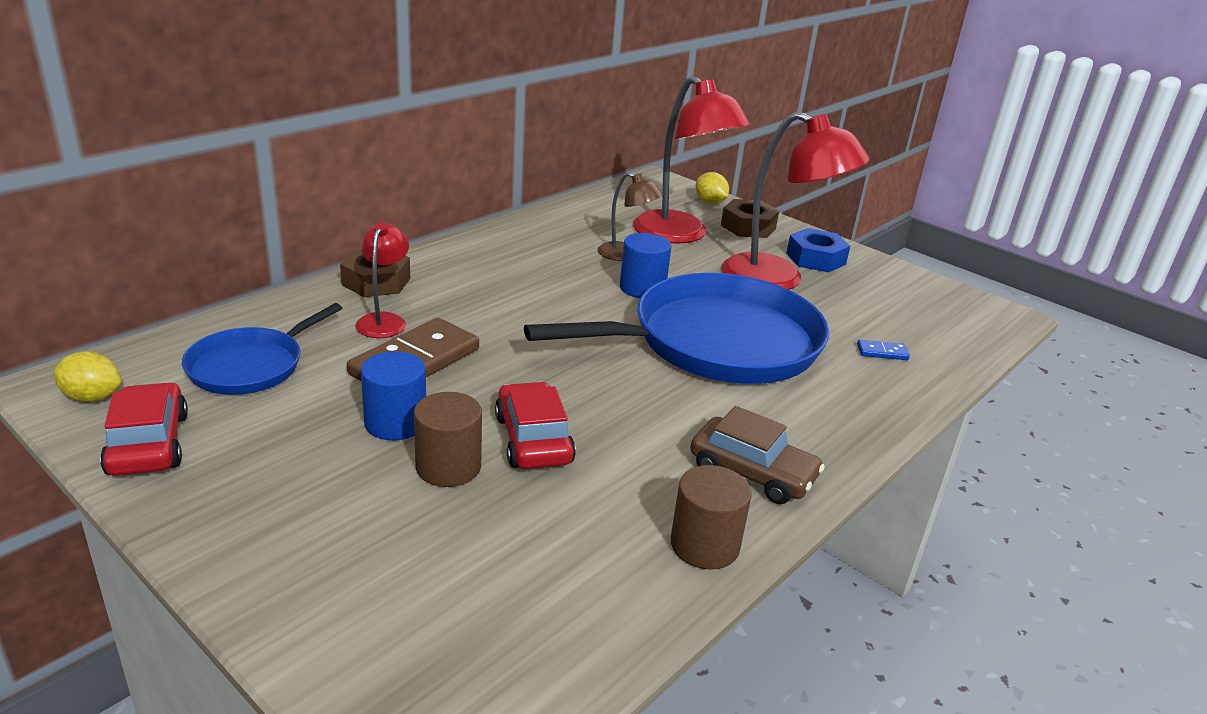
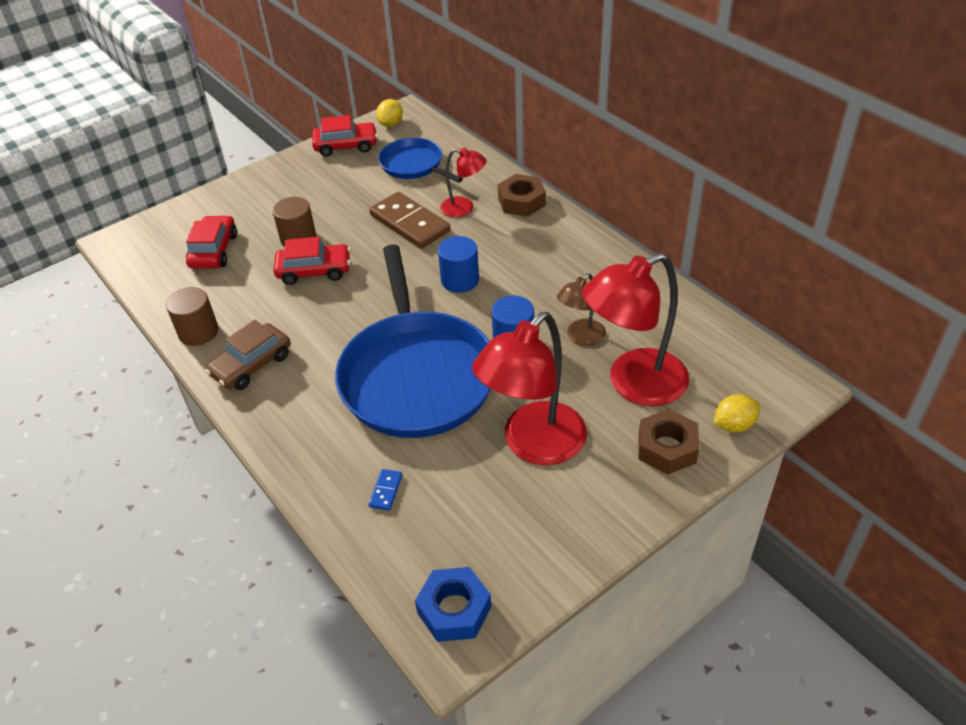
camera: 105 degrees right, 15 degrees up
blue cylinder [361,351,426,441] -> blue cylinder moved to [438,236,479,293]
blue nut [786,228,850,272] -> blue nut moved to [415,567,491,642]
none -> red car [186,215,237,269]

